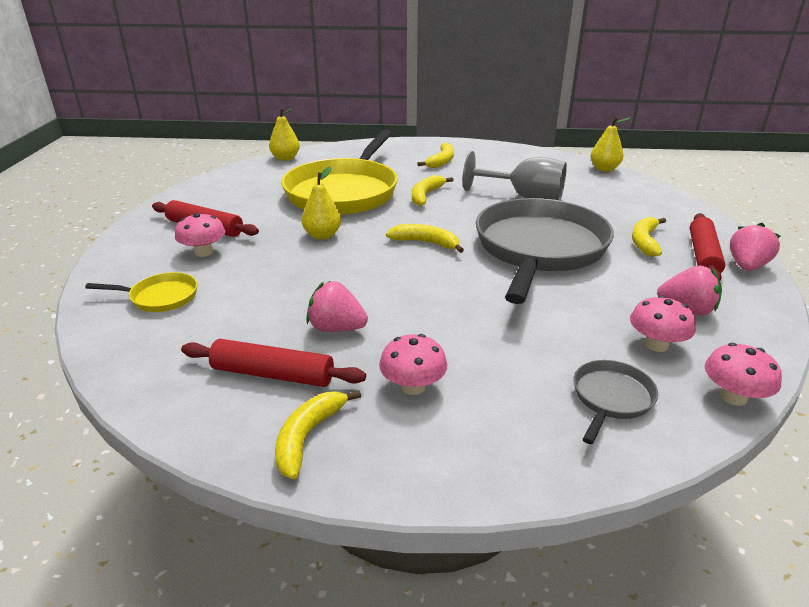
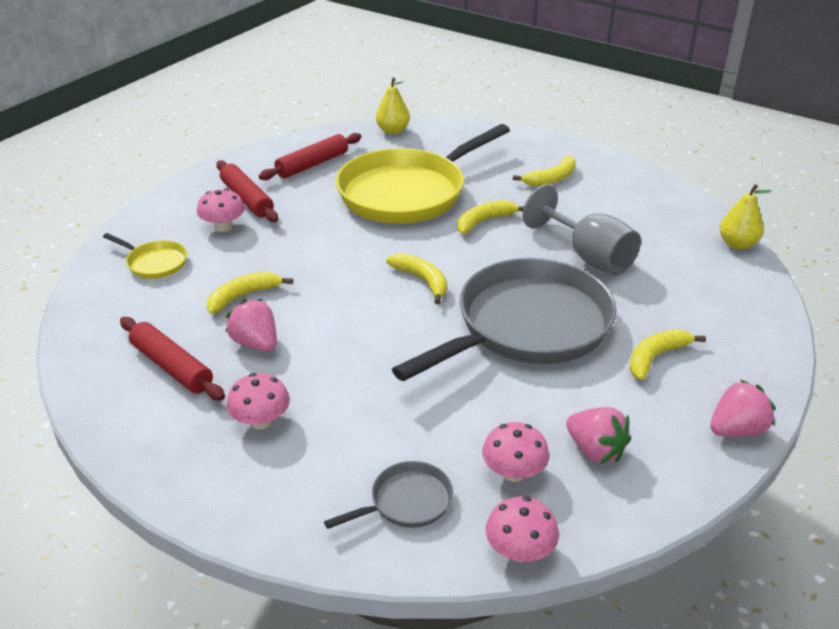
camera: 30 degrees right, 5 degrees up
yellow banana [275,390,361,479] -> yellow banana moved to [206,271,293,314]
yellow pear [302,167,341,239] -> none
red rolling pin [690,213,725,280] -> red rolling pin moved to [259,133,362,180]

